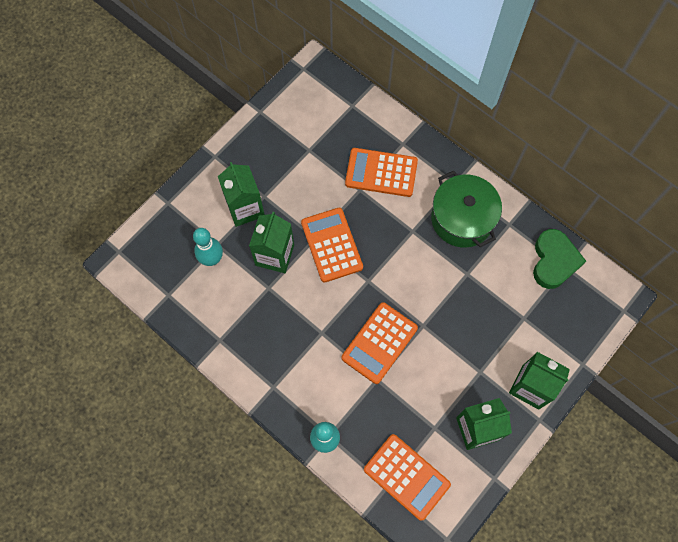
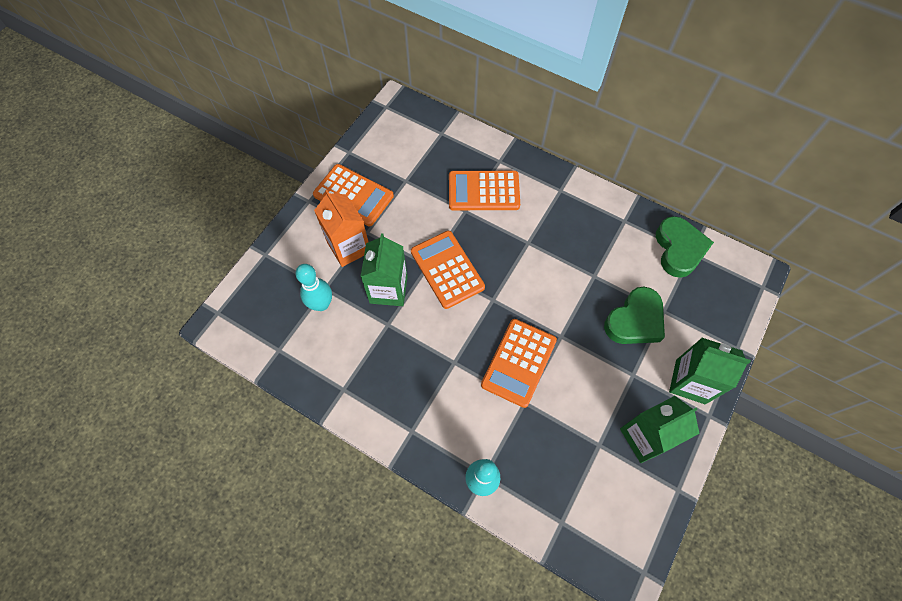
camera: 10 degrees left, 5 degrees down
green carton [218,162,265,227] -> orange carton [314,190,368,267]
orange calculator [364,434,451,521] -> orange calculator moved to [313,164,394,226]
green pot [431,171,502,247] -> none
none -> green heart [604,287,665,344]

